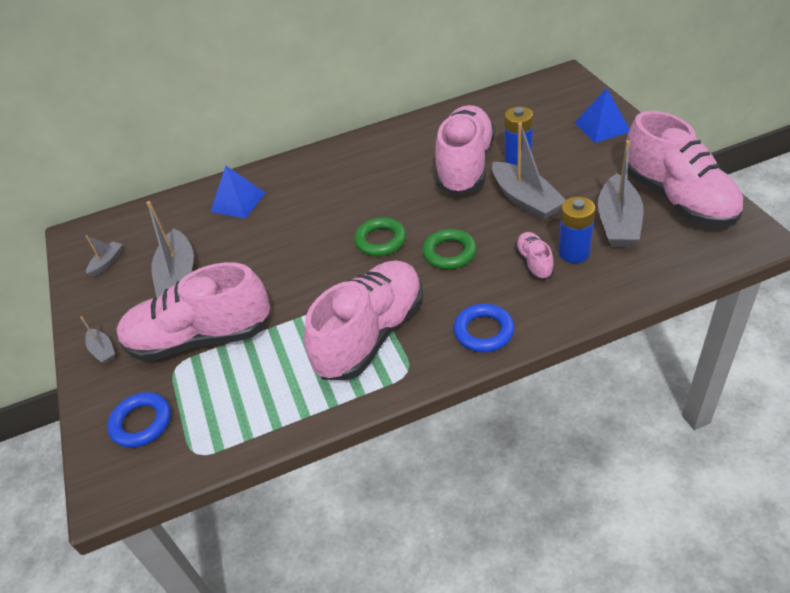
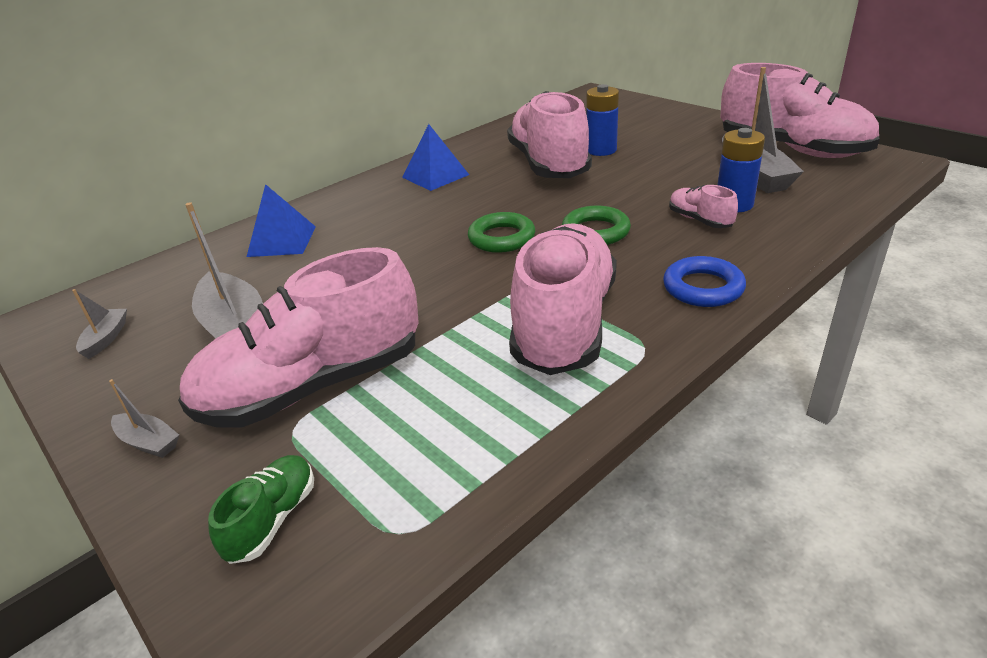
camera: 25 degrees left, 10 degrees down
blue ring [107,392,171,448] -> green shoe [208,455,314,564]
grey boat [492,122,566,221] -> none
blue pyramid [575,88,630,143] -> blue pyramid moved to [402,124,469,191]

